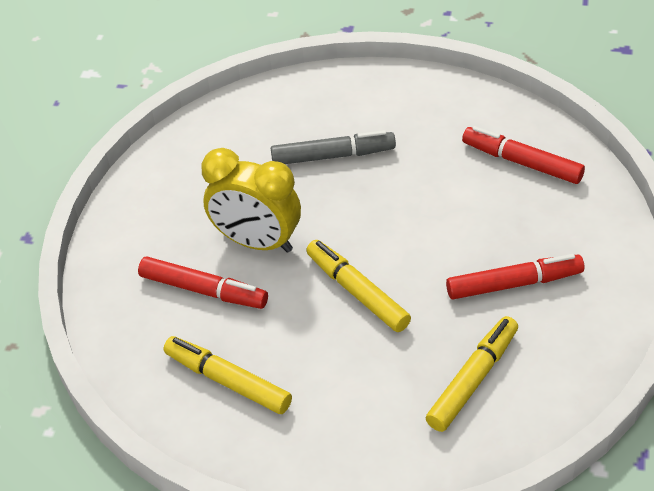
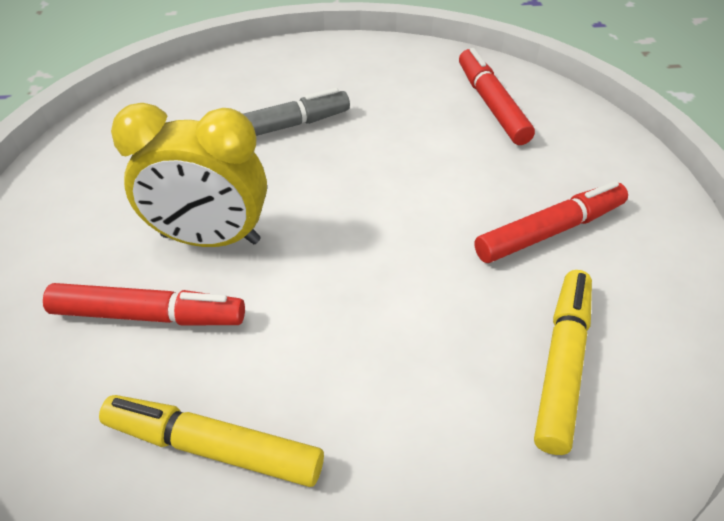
camera: 20 degrees left, 0 degrees up
yellow marker [306,240,411,332] -> none
red marker [462,126,585,184] -> red marker turned 60 degrees clockwise [459,48,535,145]

